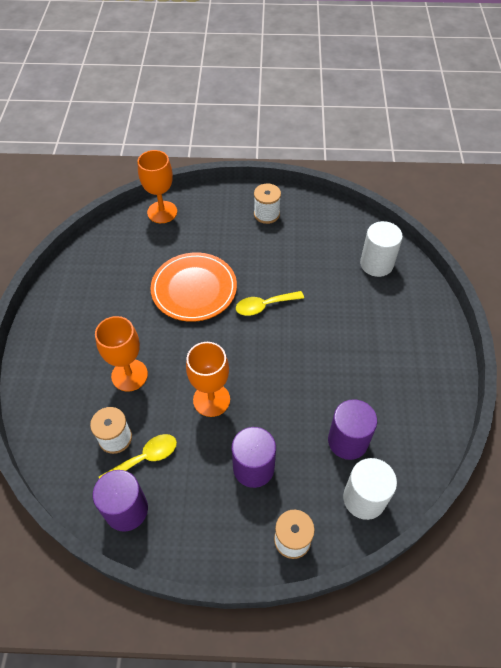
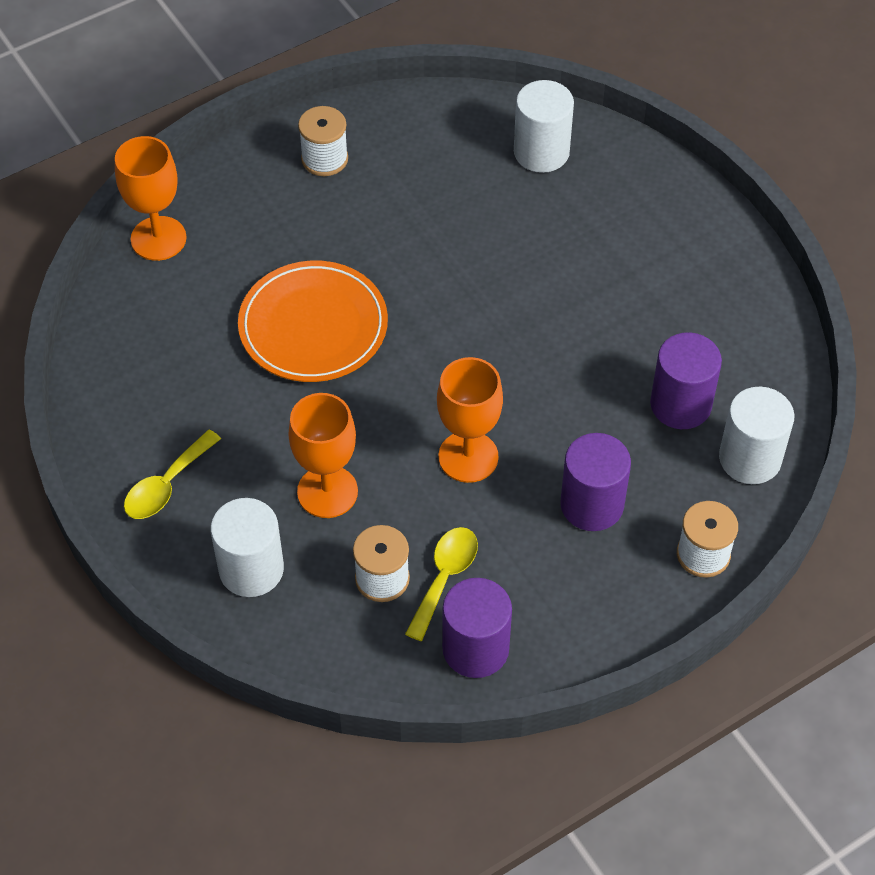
camera: 35 degrees left, 0 degrees up
yellow spoon [236,291,304,316] -> yellow spoon moved to [124,430,221,519]
none -> white cylinder [211,498,284,597]

